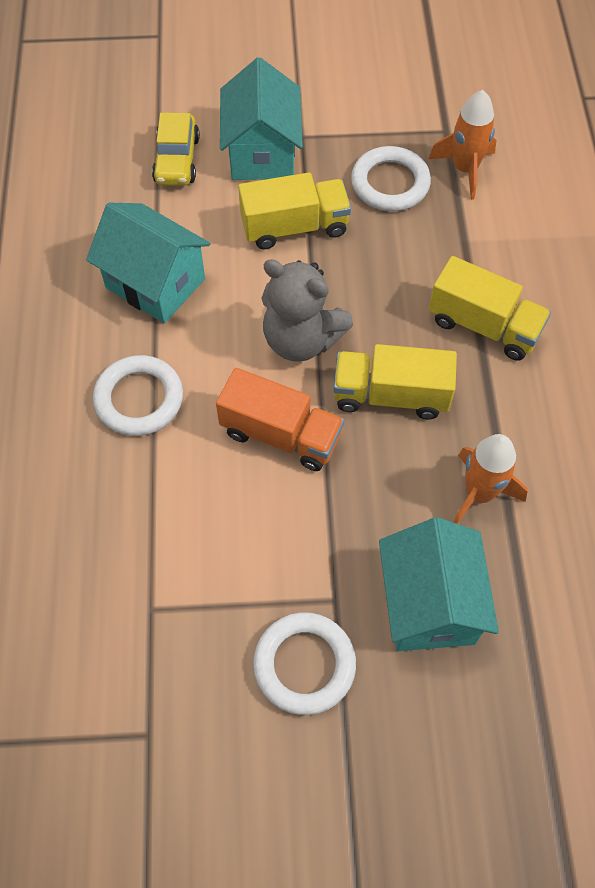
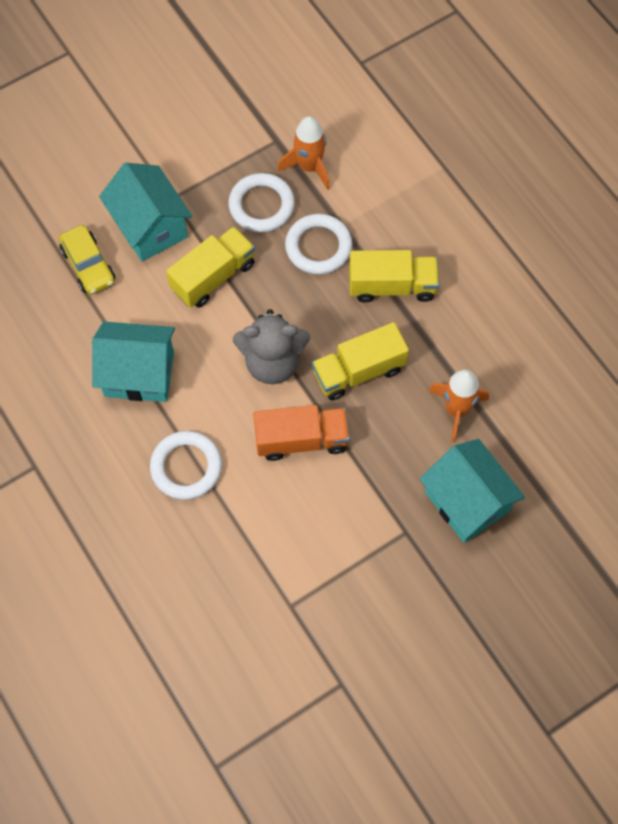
camera: 30 degrees left, 5 degrees up
white ring [253,613,356,715] -> white ring moved to [285,214,353,275]

